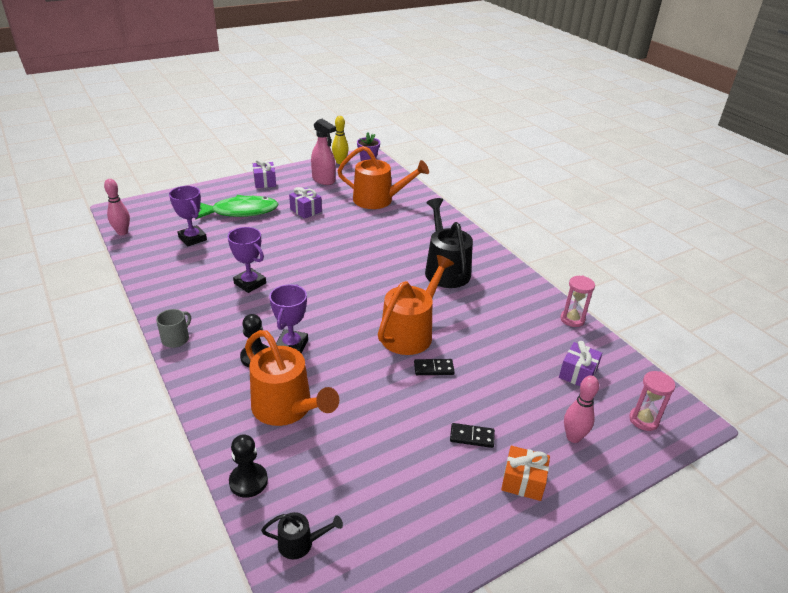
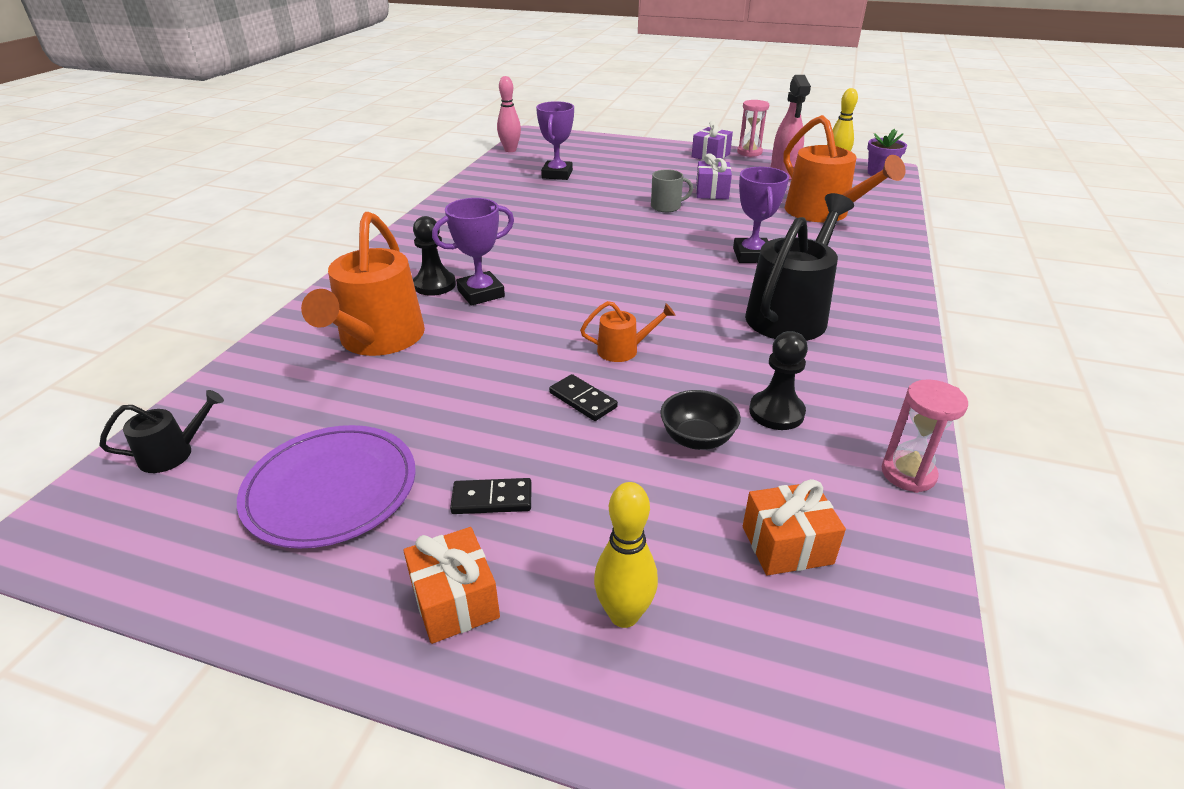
camera: 50 degrees right, 0 degrees up
grey mug [156,309,191,348] -> grey mug moved to [651,169,693,212]
green fish [195,195,278,220] -> none
purple trophy [228,227,266,293] -> purple trophy moved to [733,167,789,263]
black pawn [229,434,268,498] -> black pawn moved to [749,331,808,430]
black watering can [261,512,343,559] -> black watering can turned 75 degrees counterclockwise [99,390,224,473]
orange watering can [378,255,454,355] -> orange watering can [580,301,675,362], size x0.47
black domino [450,423,495,448] -> black domino turned 60 degrees counterclockwise [450,478,532,514]
purple gift [559,341,602,386] -> orange gift [743,479,846,575]
pink bowling pin [564,375,599,443] -> yellow bowling pin [594,482,658,628]
pink hourglass [629,371,675,431] -> pink hourglass moved to [737,100,769,157]
none -> purple plate [237,425,416,548]
none -> black bowl [660,390,741,450]

